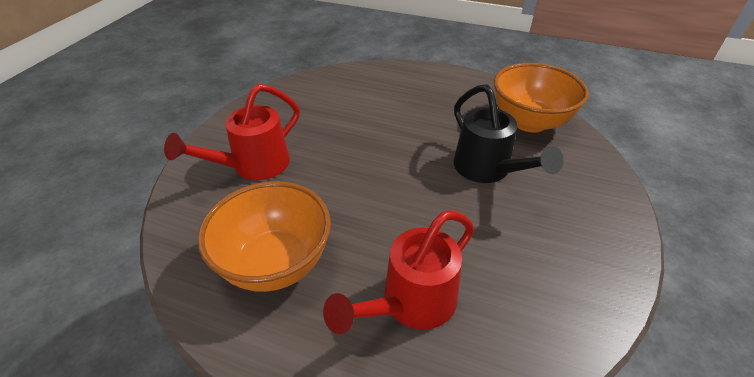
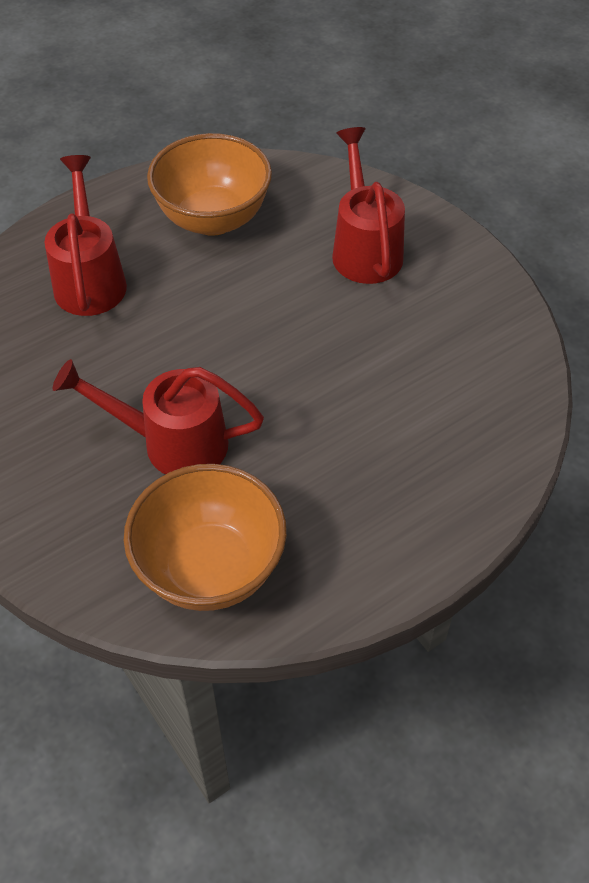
camera: 125 degrees right, 10 degrees up
black watering can [454,84,564,183] -> red watering can [52,359,264,475]

